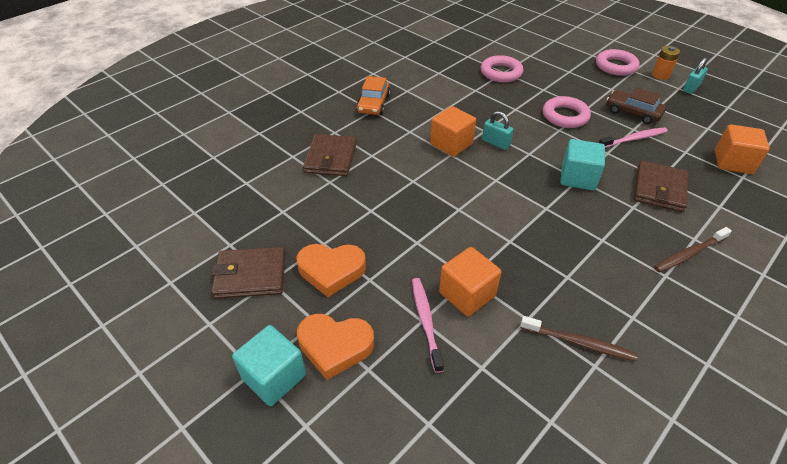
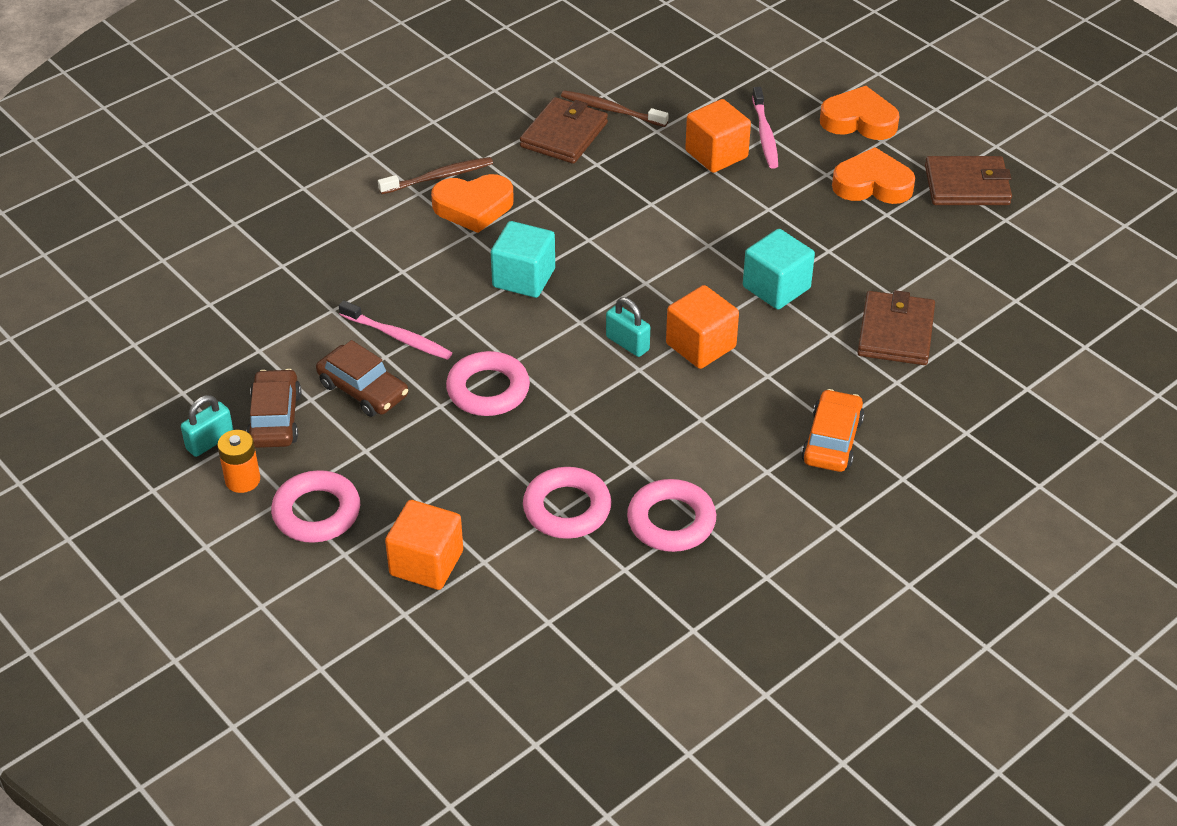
camera: 175 degrees left, 0 degrees up
turquoise cube [232,325,306,406] -> turquoise cube moved to [743,229,815,309]
pink toothbrush [599,127,668,148] -> pink toothbrush turned 135 degrees counterclockwise [339,300,452,360]
brown wallet [634,161,688,212] -> brown wallet moved to [520,97,608,164]
orange cube [715,124,770,174] -> orange cube moved to [385,500,463,590]
none -> brown car [246,369,301,448]
none -> orange heart [431,174,514,233]
none -> pink ring [627,479,716,552]

